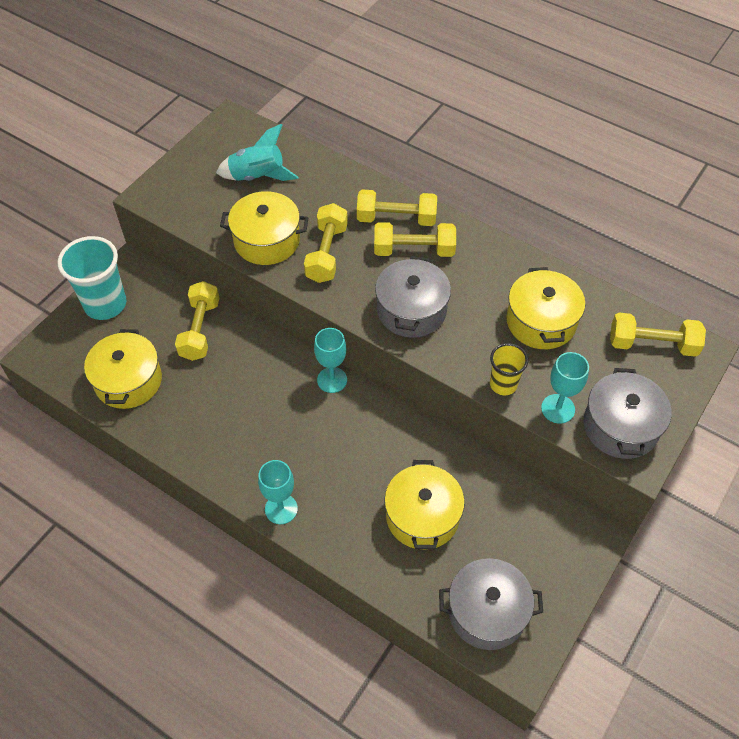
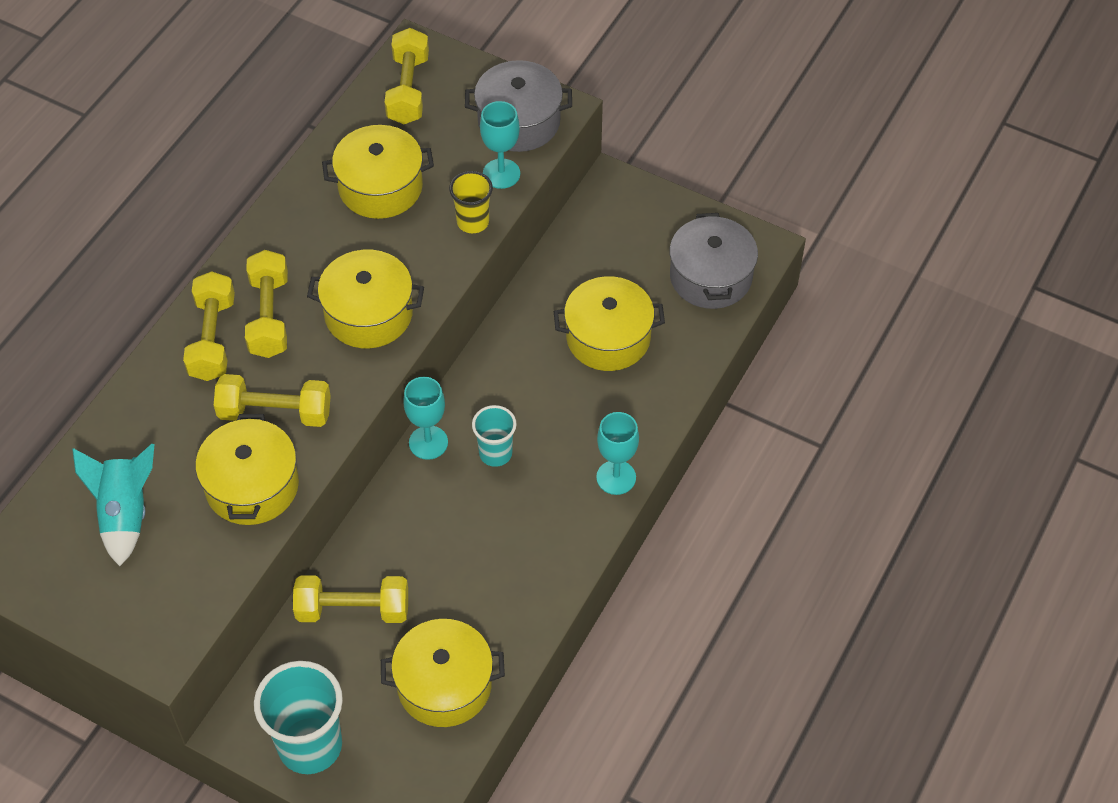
camera: 95 degrees left, 0 degrees up
grey pot [375,256,451,338] -> yellow pot [307,250,424,348]
none -> turquoise cup [472,405,517,467]

